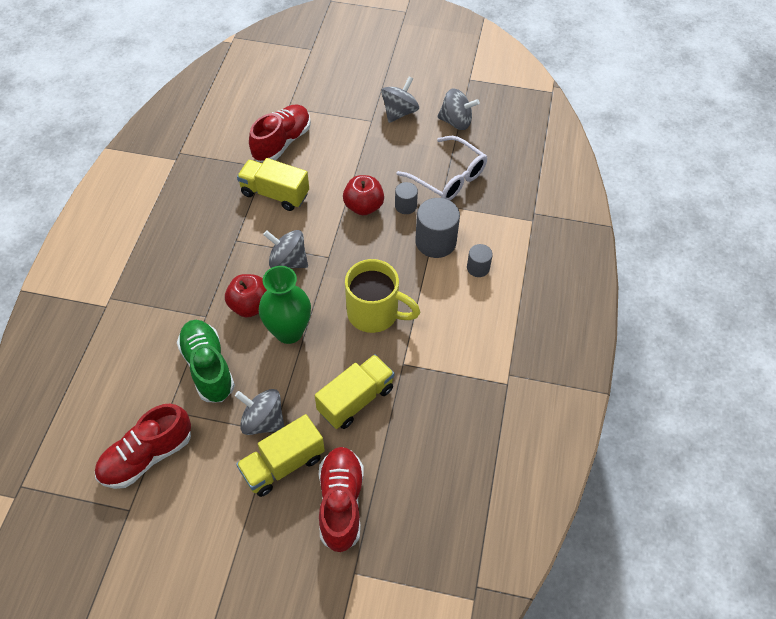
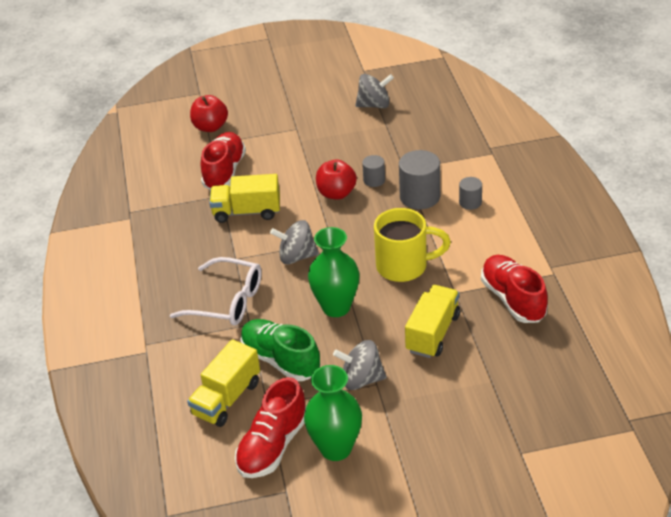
camera: 20 degrees left, 15 degrees down
red apple [225,274,267,318] -> red apple moved to [190,95,228,132]
yellow truck [236,414,325,497] -> yellow truck moved to [187,339,260,427]
red shoe [319,447,364,552] -> red shoe moved to [481,255,548,323]
grey spinning top [381,77,419,123] -> none
white glasses [396,136,487,201] -> white glasses moved to [170,257,262,326]
none -> green vase [304,365,362,461]

